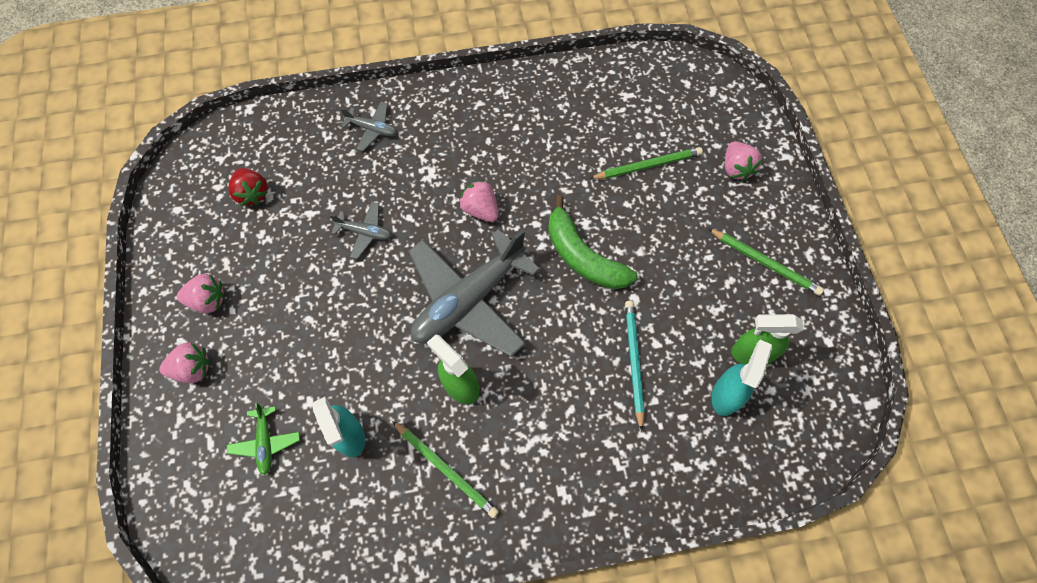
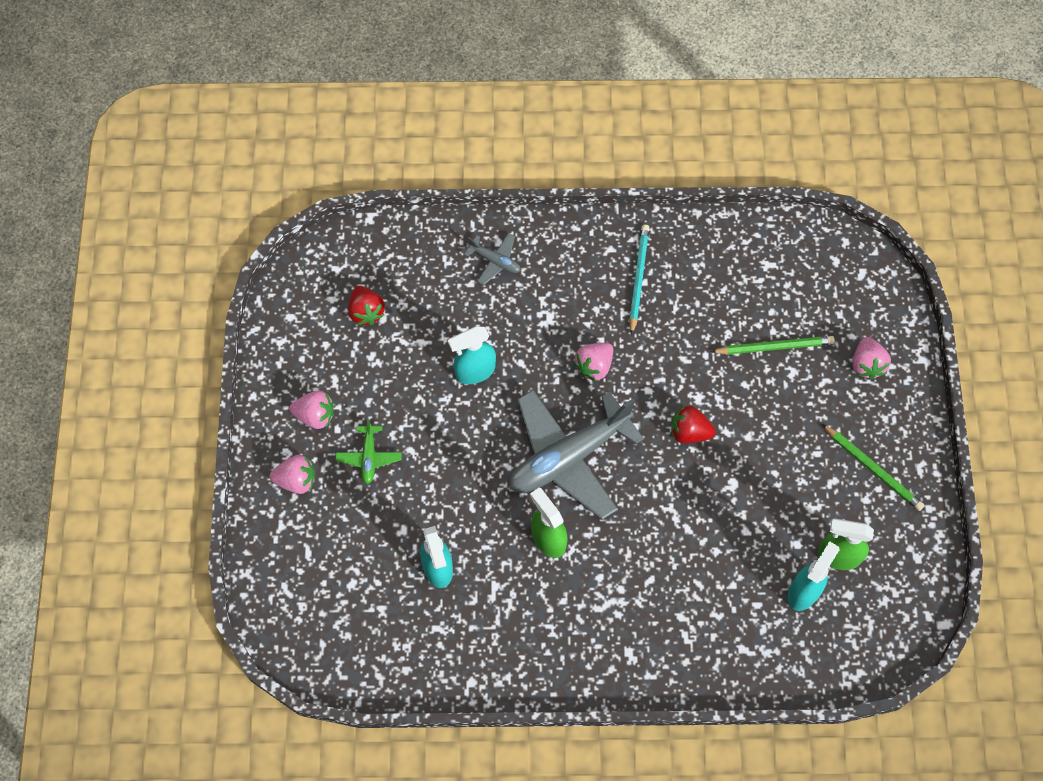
camera: 10 degrees right, 0 degrees up
green plane [227,402,300,475] -> green plane moved to [335,419,402,484]
grey plane [330,202,392,259] -> turquoise spray bottle [448,326,496,384]
green pencil [392,421,499,518] -> none
pink strawberry [459,180,499,222] -> pink strawberry turned 105 degrees counterclockwise [574,343,613,382]
green banana [548,195,638,289] -> red strawberry [671,406,716,443]
turquoise pencil [625,301,645,432] -> turquoise pencil moved to [629,225,650,335]

